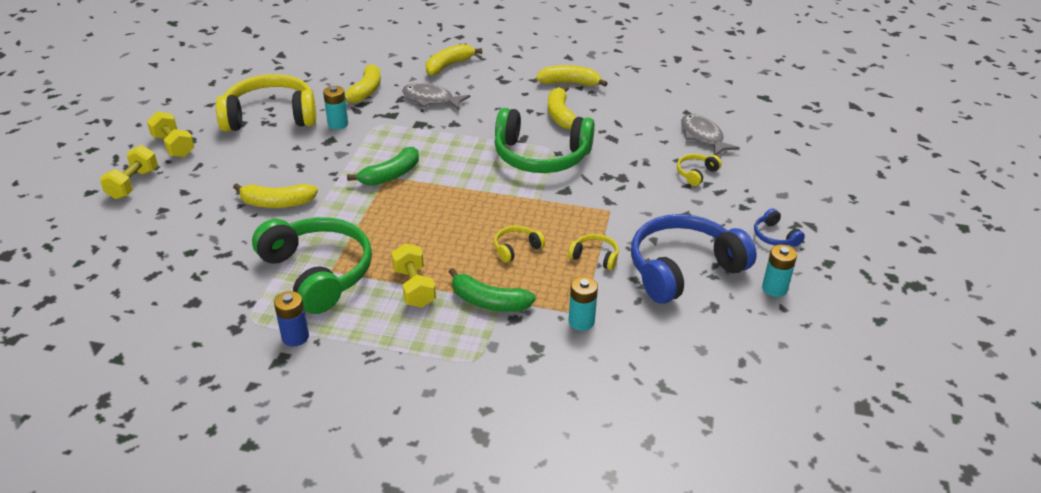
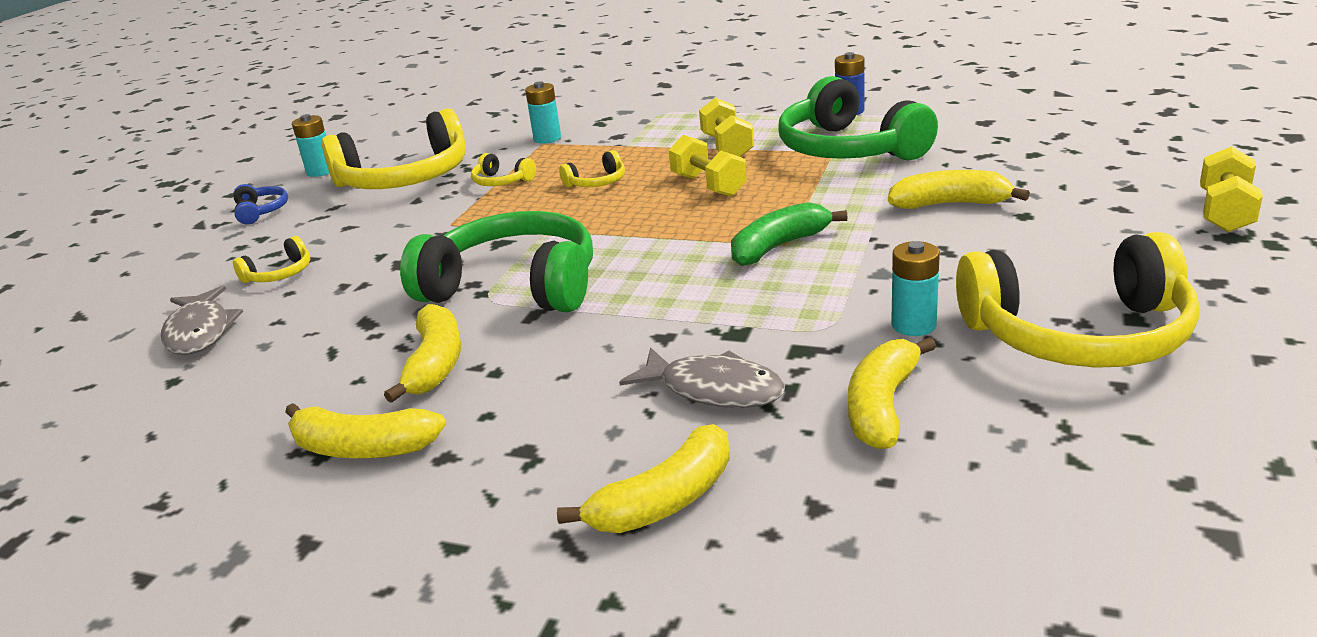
camera: 170 degrees left, 10 degrees down
yellow dumbbell [147,111,194,157] -> yellow dumbbell moved to [668,135,747,197]
green banana [449,268,536,312] -> none
blue headphones [631,214,757,304] -> yellow headphones [321,108,466,189]

